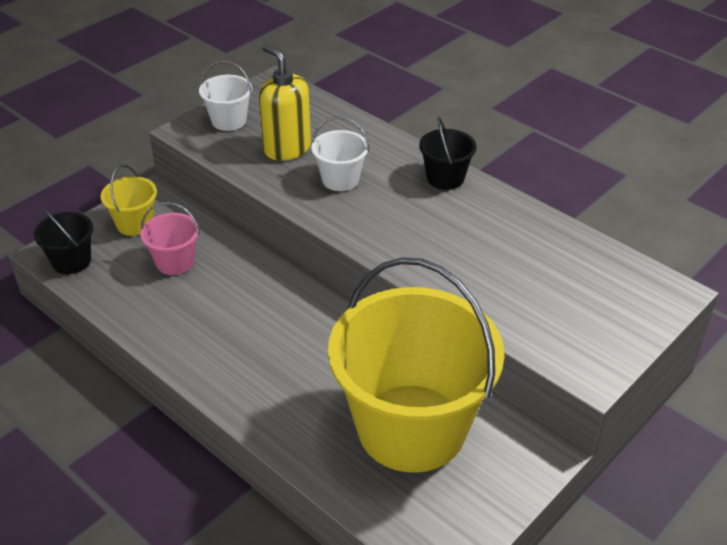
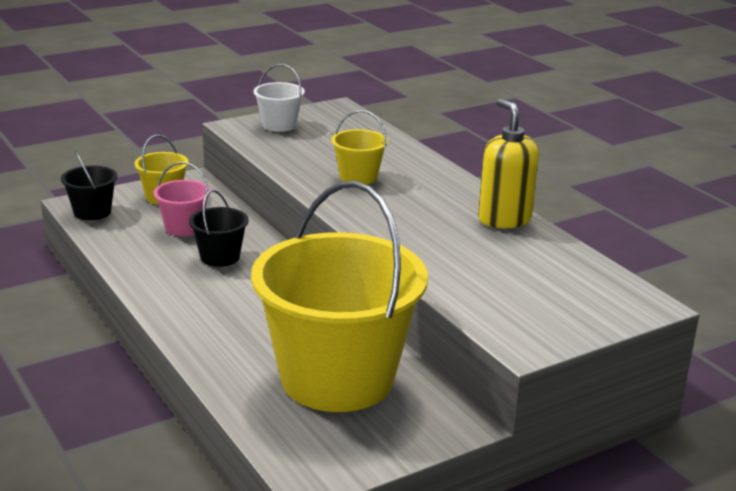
camera: 15 degrees right, 15 degrees down
yellow soap dispenser [259,44,311,161] -> yellow soap dispenser moved to [478,99,539,228]
white bucket [311,117,369,191] -> yellow bucket [331,110,388,185]
black bucket [419,117,477,190] -> black bucket moved to [189,190,248,267]

